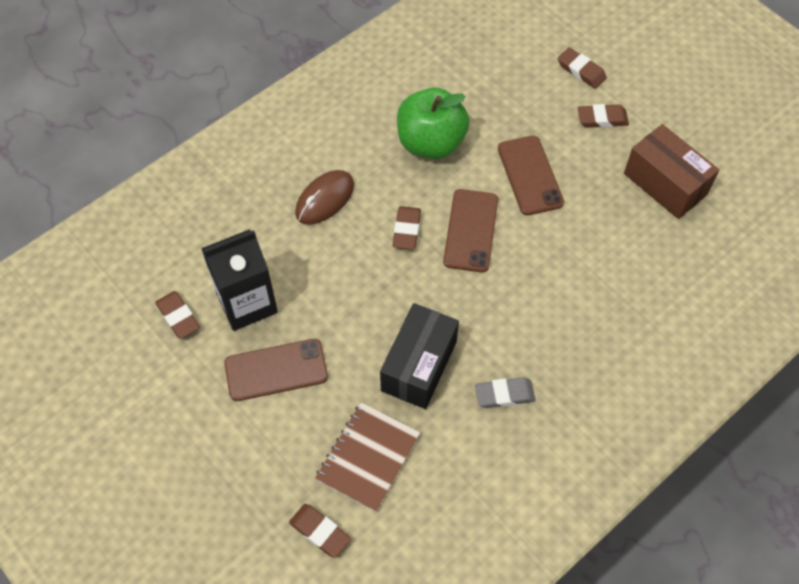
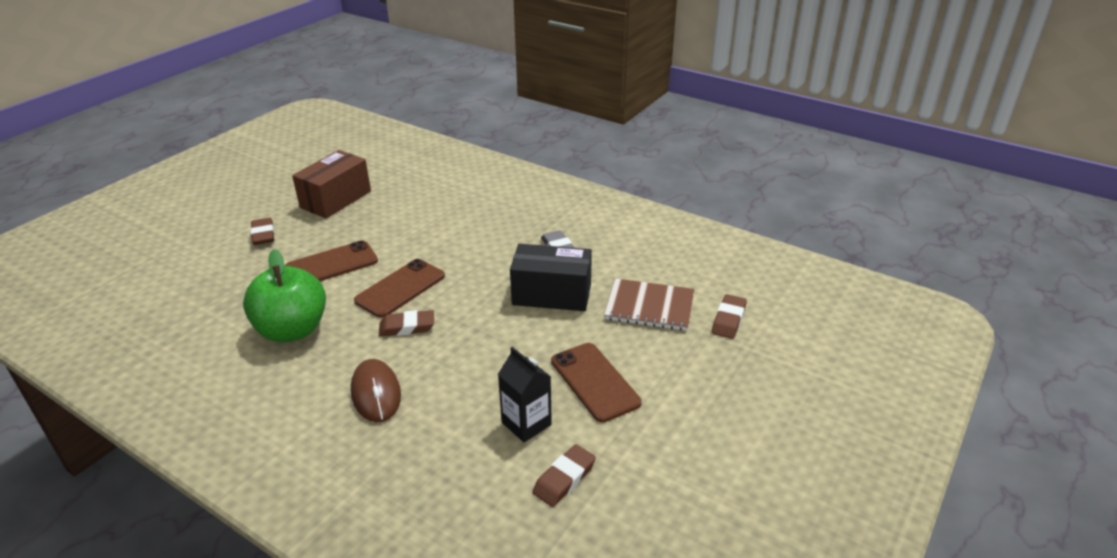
camera: 105 degrees left, 25 degrees down
black carton [201,230,278,331] -> black carton [498,347,552,442], size x0.66
brown mouse [295,170,354,225] -> brown mouse turned 45 degrees clockwise [351,359,401,422]
brown phone [443,189,498,272] -> brown phone turned 45 degrees counterclockwise [354,259,445,318]
brown eraser [558,47,607,89] -> none

